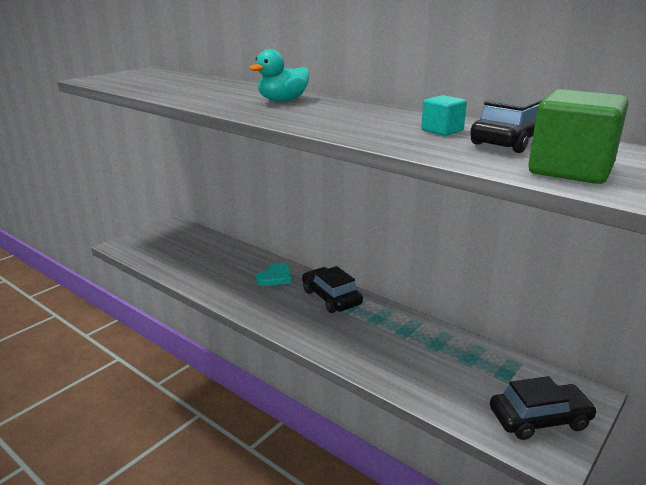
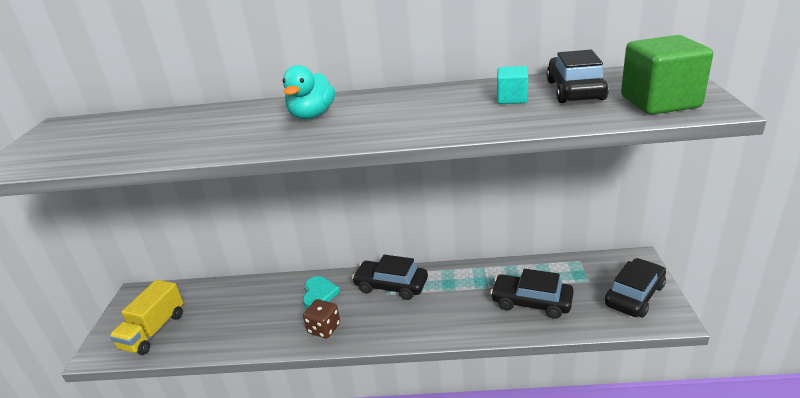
camera: 35 degrees left, 5 degrees up
none -> yellow truck [109,280,183,355]
none -> brown dice [303,299,340,339]
none -> black car [490,269,574,319]

